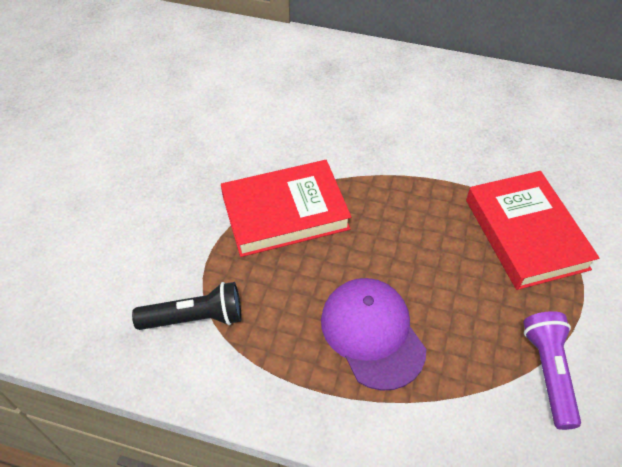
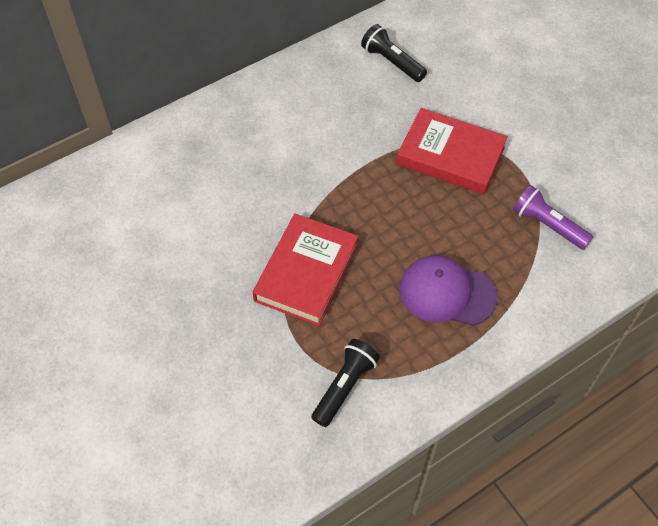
camera: 50 degrees left, 5 degrees up
none -> black flashlight [361,24,427,82]

